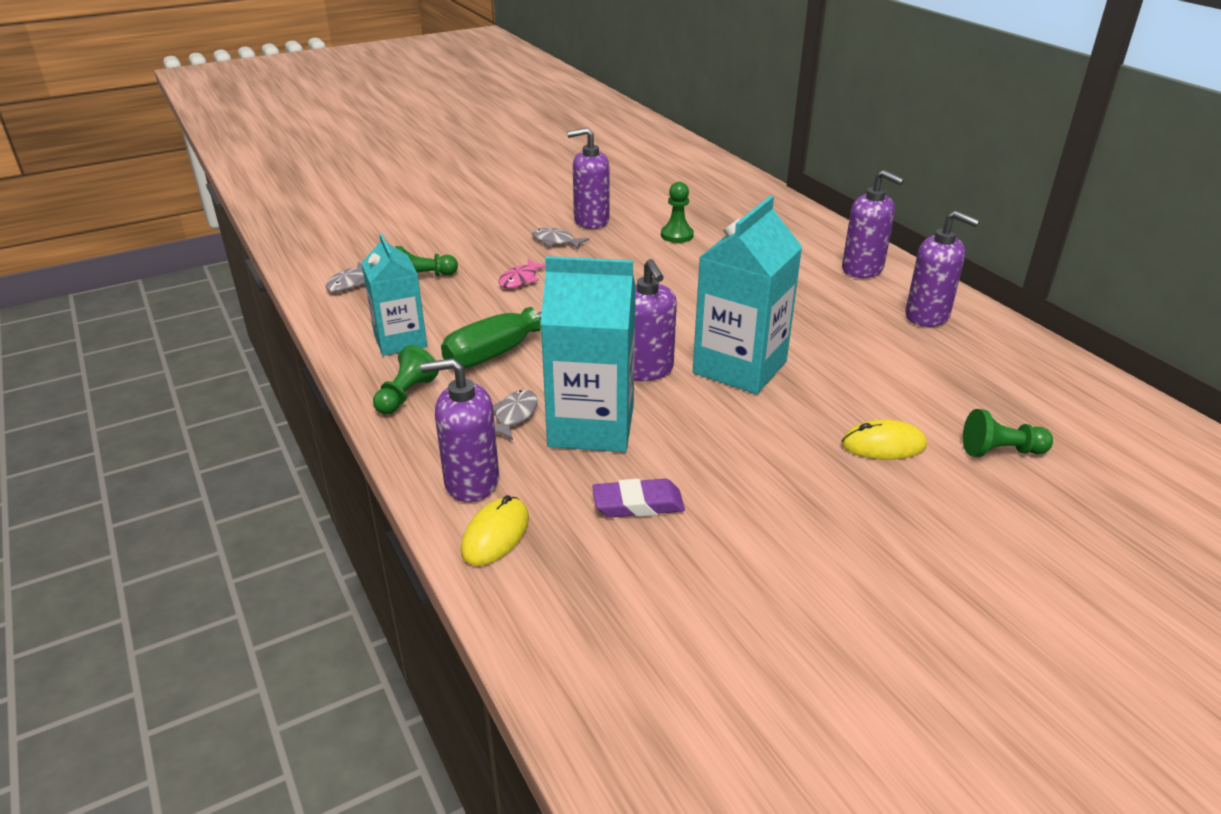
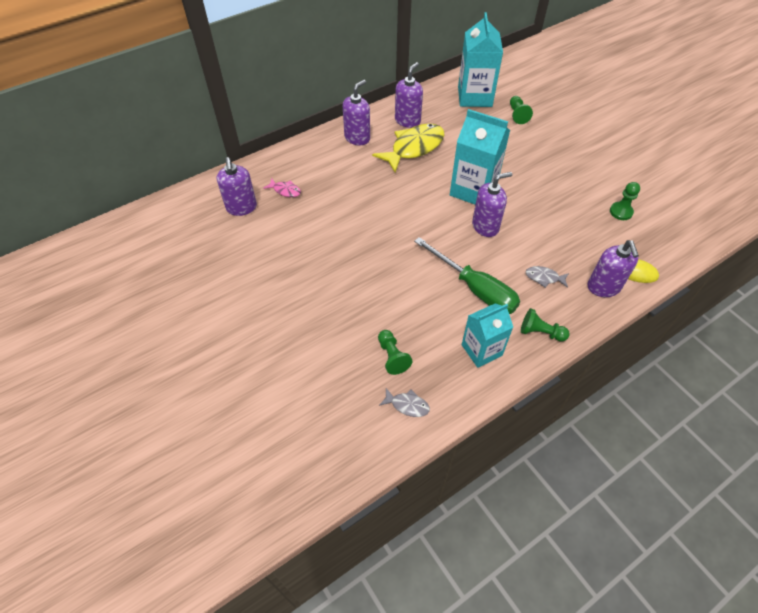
camera: 95 degrees left, 20 degrees up
pink fish [499,259,546,288] -> pink fish moved to [263,178,301,197]
grey fish [532,227,589,249] -> none
turquoise carton [541,256,636,452] -> turquoise carton moved to [458,12,503,107]
purple soap dispenser [567,128,610,229] -> purple soap dispenser moved to [217,157,257,216]
purple eraser [592,479,685,518] -> none
green pawn [661,182,694,243] -> green pawn moved to [610,182,640,220]
yellow mouse [842,420,927,460] -> none
none -> yellow fish [372,123,445,172]

